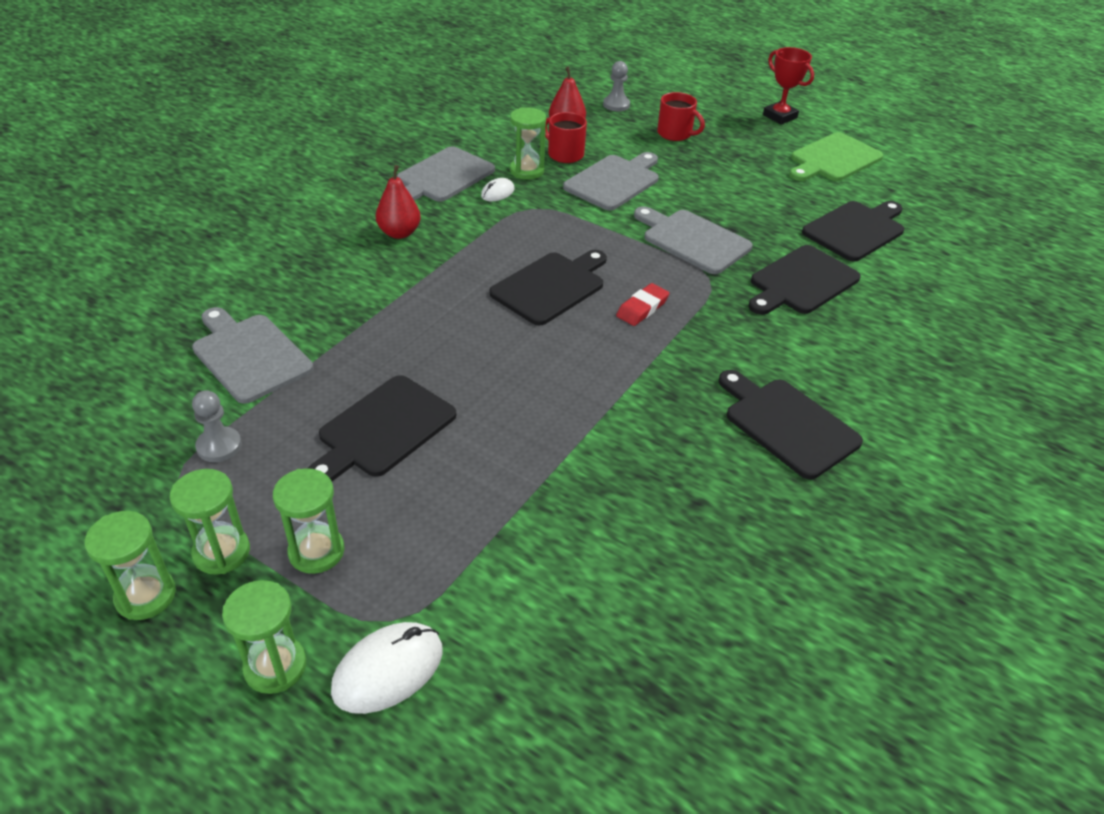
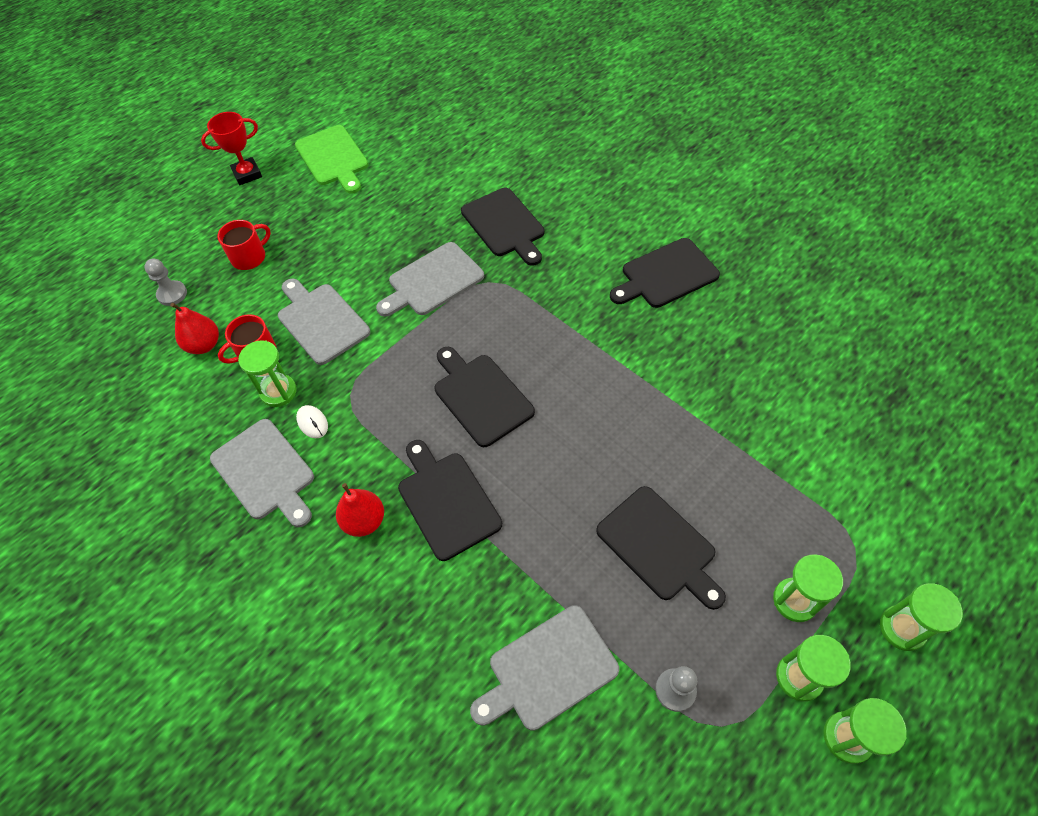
camera: 75 degrees left, 15 degrees up
white mouse [331,622,443,714] -> none
red eraser [616,283,670,326] -> none
black cutting board [802,201,904,261] -> black cutting board moved to [398,440,502,561]

